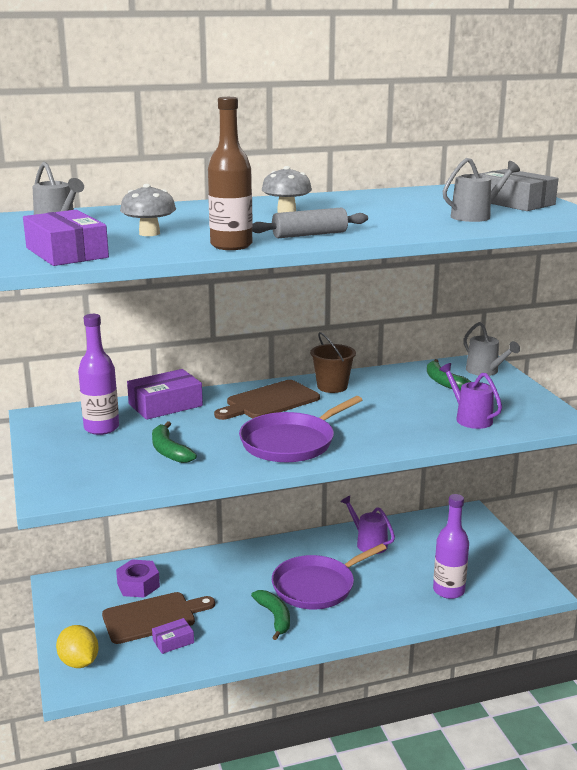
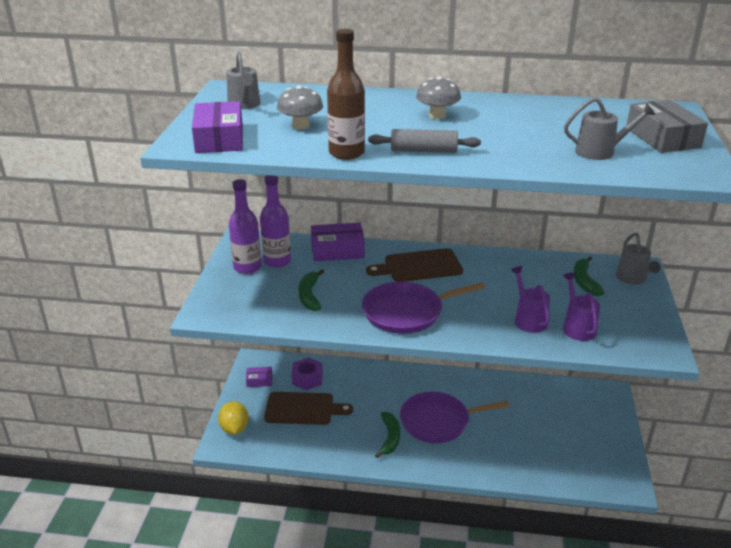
camera: 25 degrees right, 10 degrees up
purple box [152,618,194,654] -> purple box moved to [246,367,272,387]
brown bucket [310,332,356,393] -> none
purple watering can [340,496,395,554] -> purple watering can moved to [511,266,550,333]
purple bottle [433,494,469,599] -> purple bottle moved to [229,179,262,274]

